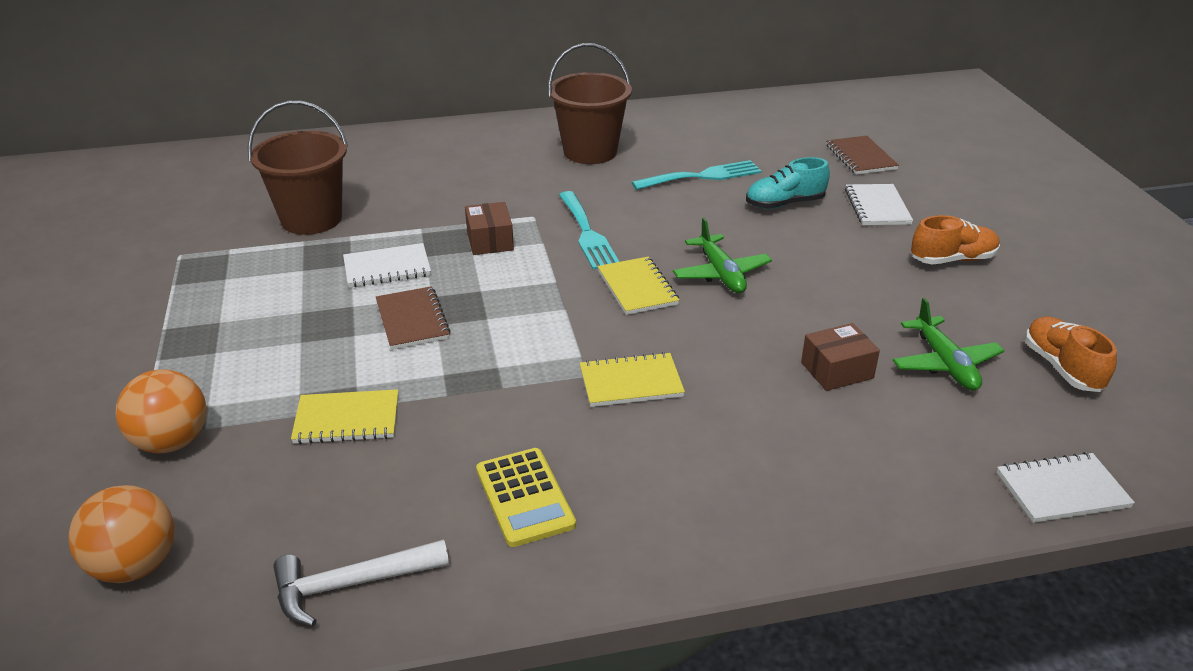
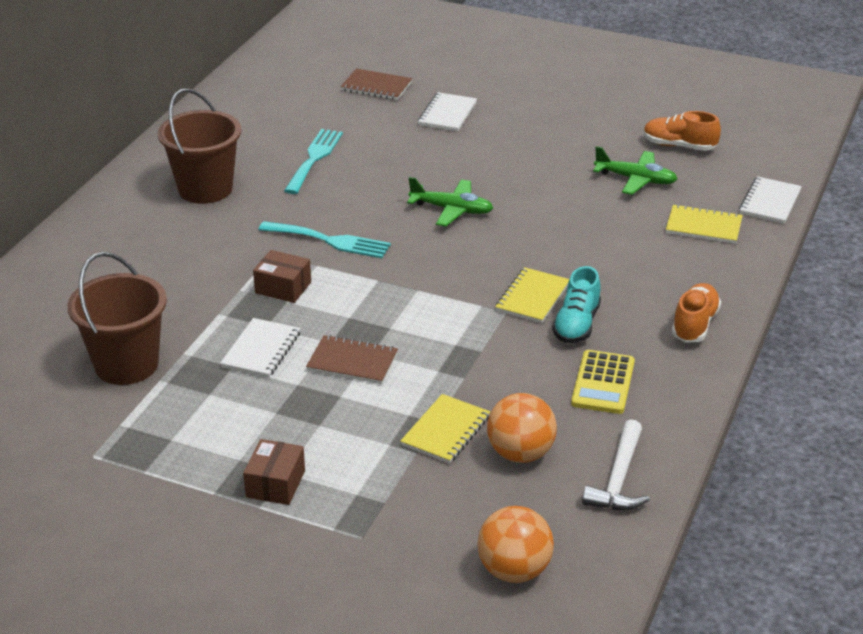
camera: 55 degrees left, 0 degrees up
orange ball [116,369,207,453] -> orange ball moved to [487,393,557,463]
yellow calculator [476,448,576,547] -> yellow calculator turned 90 degrees clockwise [571,350,635,414]
yellow notebook [598,257,679,315] -> yellow notebook moved to [666,204,743,244]
turquoise shoe [746,157,830,209] -> turquoise shoe moved to [552,266,601,343]
brown box [801,323,880,391] -> brown box moved to [243,439,305,505]
white notebook [845,184,913,225] -> white notebook turned 75 degrees clockwise [418,92,477,131]
orange shoe [911,215,1000,264] -> orange shoe moved to [672,283,721,343]

